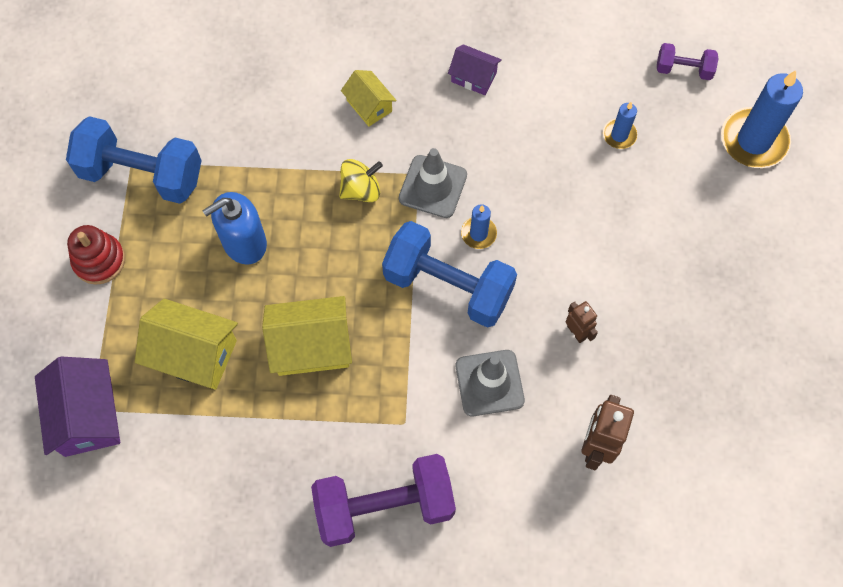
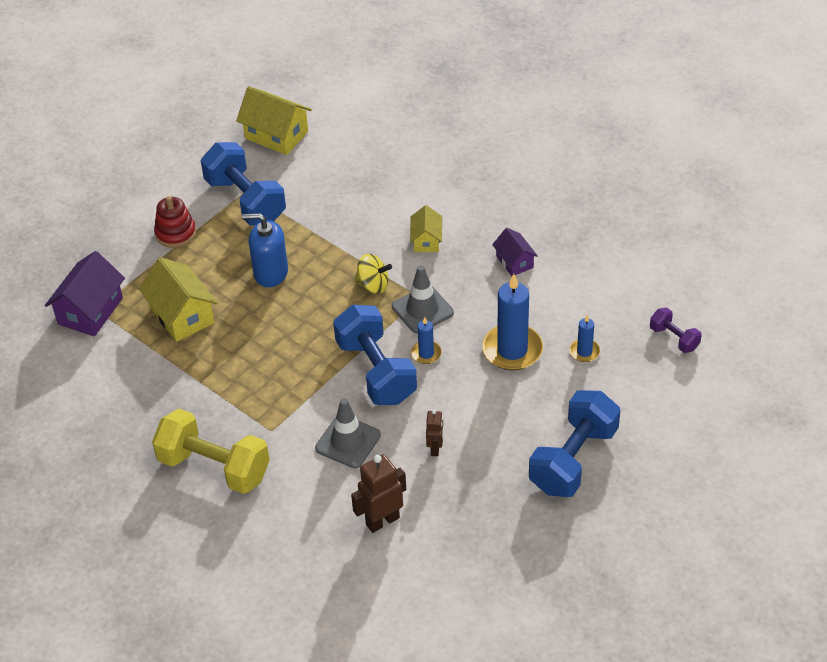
camera: 40 degrees right, 20 degrees down
yellow house [262,296,352,376] -> yellow house moved to [236,86,312,155]
purple dumbbell [311,454,456,547] -> yellow dumbbell [152,409,270,494]
blue candle [721,70,803,168] -> blue candle moved to [482,274,543,370]
none -> blue dumbbell [529,390,620,497]

